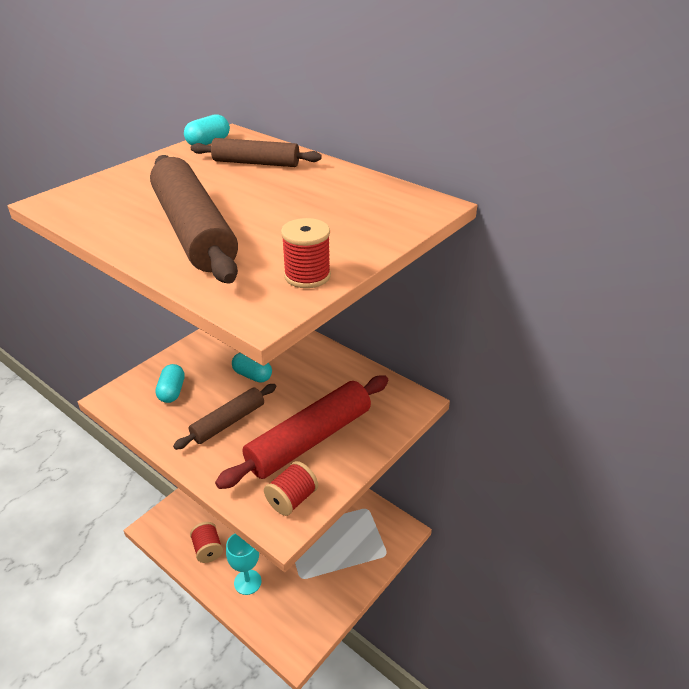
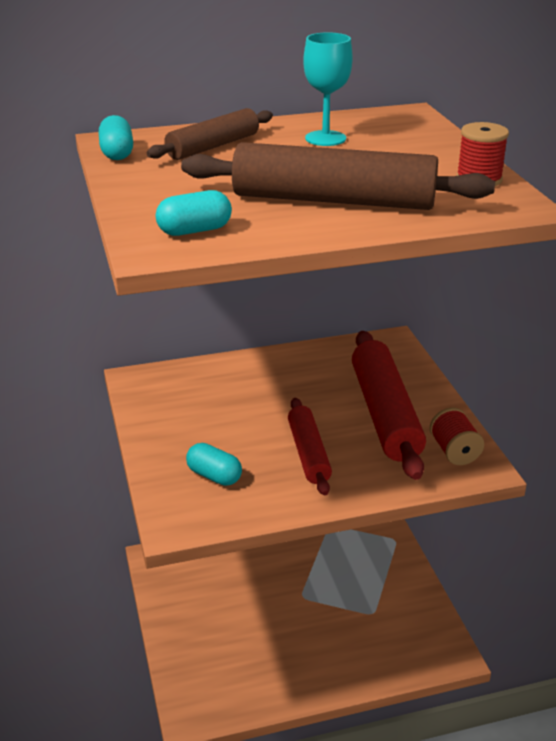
camera: 55 degrees left, 5 degrees down
brown rolling pin [173,384,276,450] -> red rolling pin [288,398,332,495]
red spool [190,522,223,563] -> none
turquoise goblet [226,534,261,595] -> turquoise goblet moved to [303,32,352,146]
turquoise capsule [232,353,272,383] -> turquoise capsule moved to [156,190,232,236]

